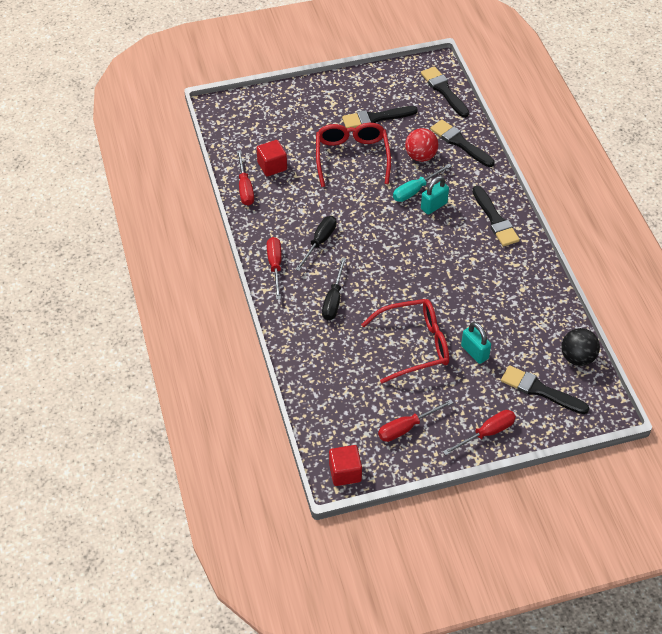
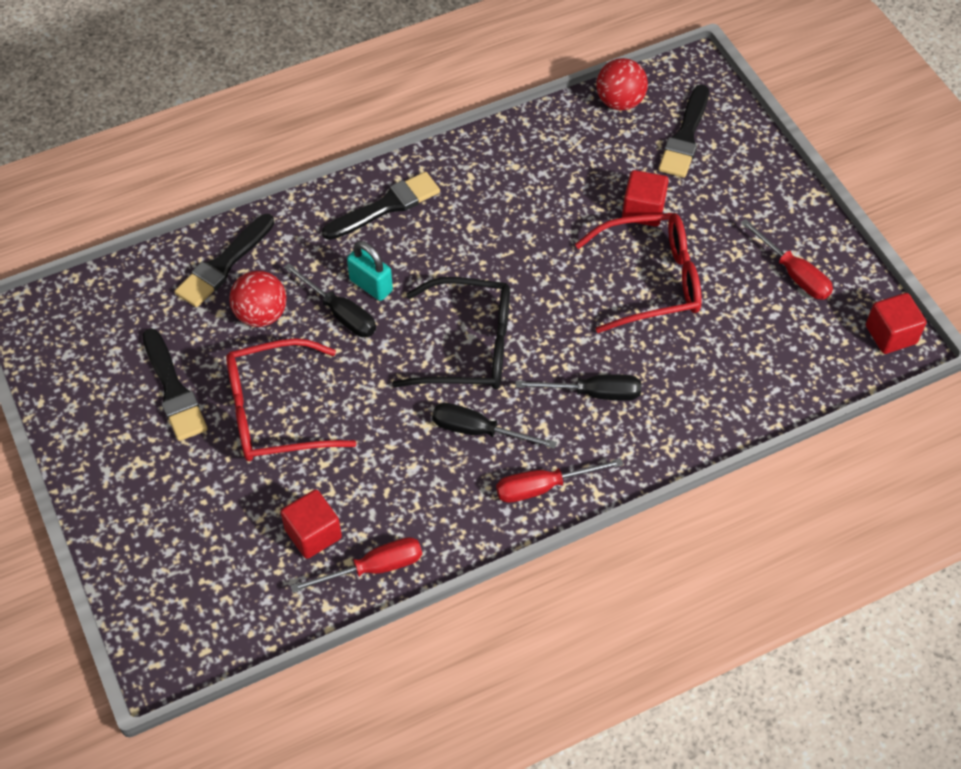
camera: 100 degrees left, 5 degrees up
red glasses [361,299,449,383] -> red glasses turned 105 degrees clockwise [575,213,702,333]
turquoise screwdriver [393,164,452,202] -> black screwdriver [284,263,376,337]
black brush [421,66,469,118] -> none
red screwdriver [443,410,516,455] -> none
turquoise padlock [461,322,491,364] -> red cube [622,170,669,227]
black ball [561,328,600,366] -> red ball [596,58,648,111]
none -> black glasses [392,277,510,389]

